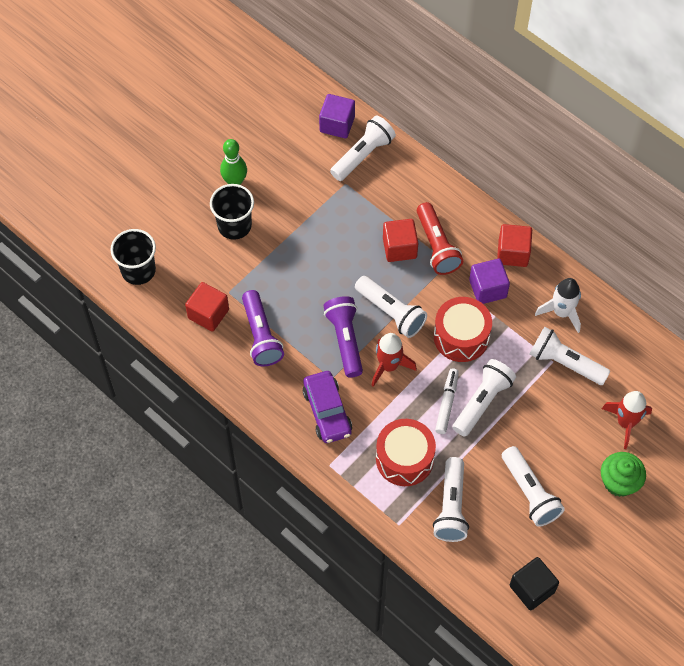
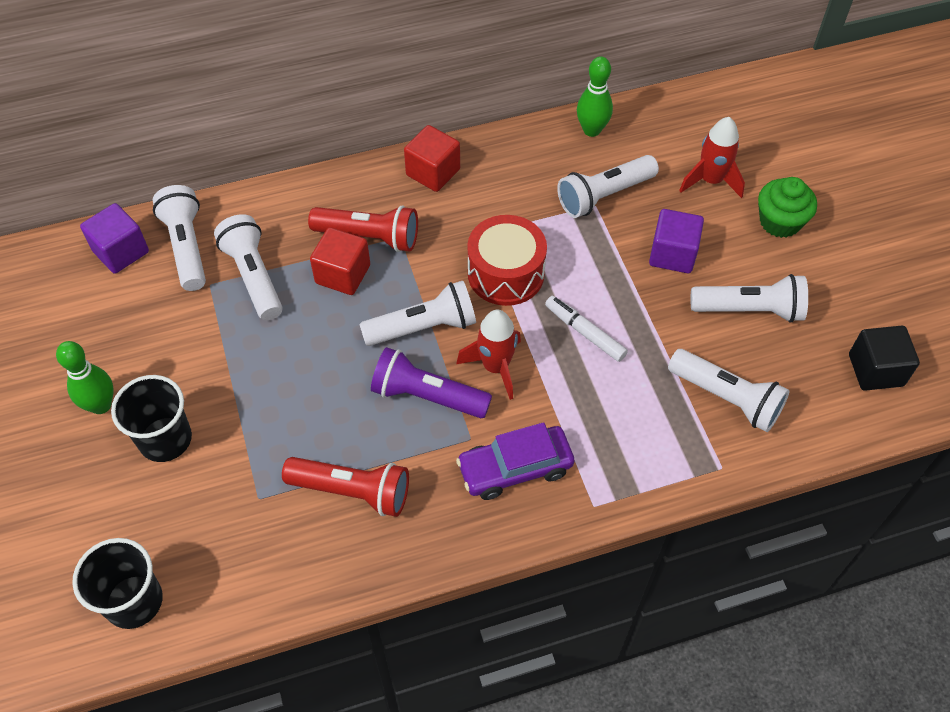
camera: 60 degrees left, 5 degrees down
red cube [185,282,229,331] -> none
purple flashlight [242,290,284,366] -> red flashlight [282,457,409,517]
purple car [303,371,352,443] -> purple car turned 150 degrees clockwise [456,422,574,500]
red drum [376,419,436,486] -> none
white flashlight [453,359,516,437] -> white flashlight moved to [214,214,282,320]
purple cube [469,259,510,304] -> purple cube moved to [649,209,704,273]
white rocket [535,278,581,333] -> none
none -> green bowling pin [577,56,613,137]

